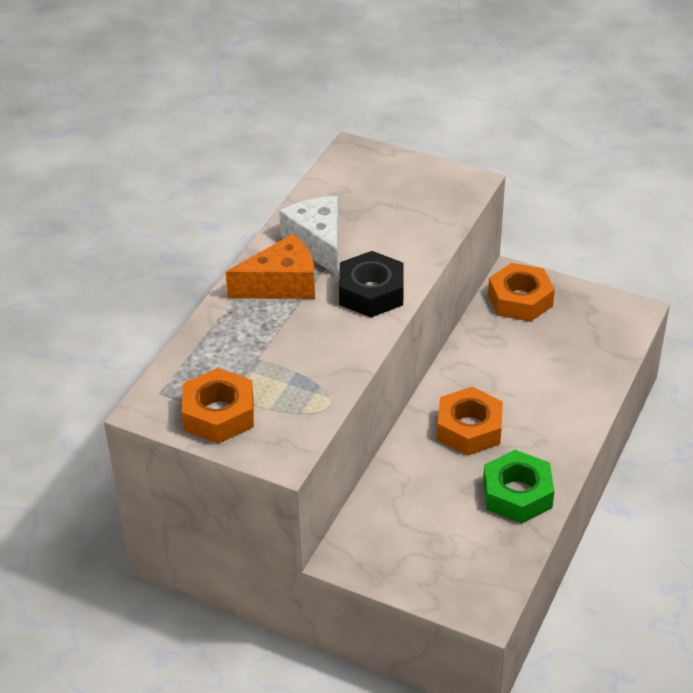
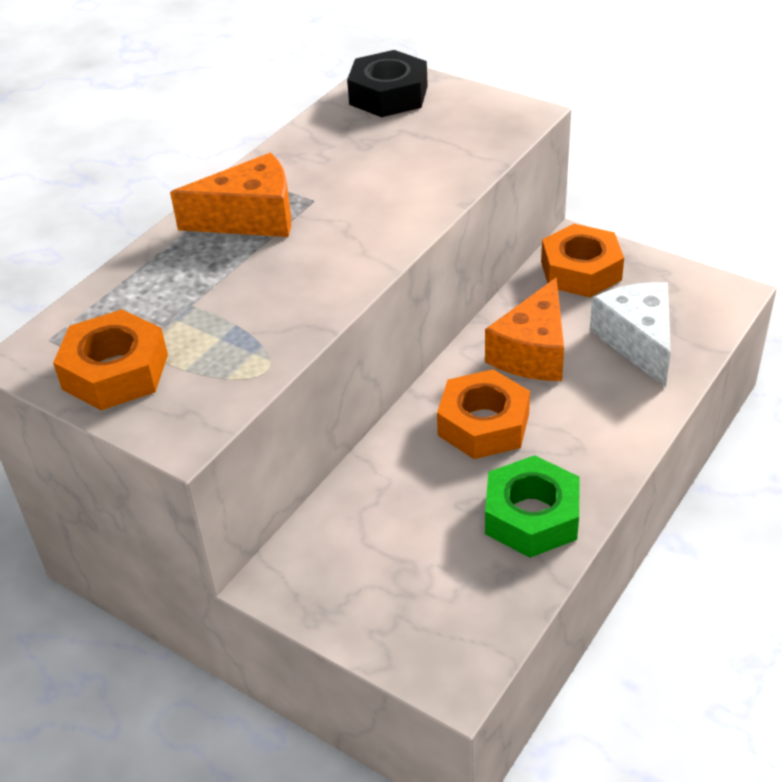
camera: 10 degrees right, 0 degrees up
white cheese [279,196,338,276] -> white cheese moved to [590,282,671,388]
black nut [339,251,404,317] -> black nut moved to [347,50,428,117]
none -> orange cheese [485,277,564,381]

